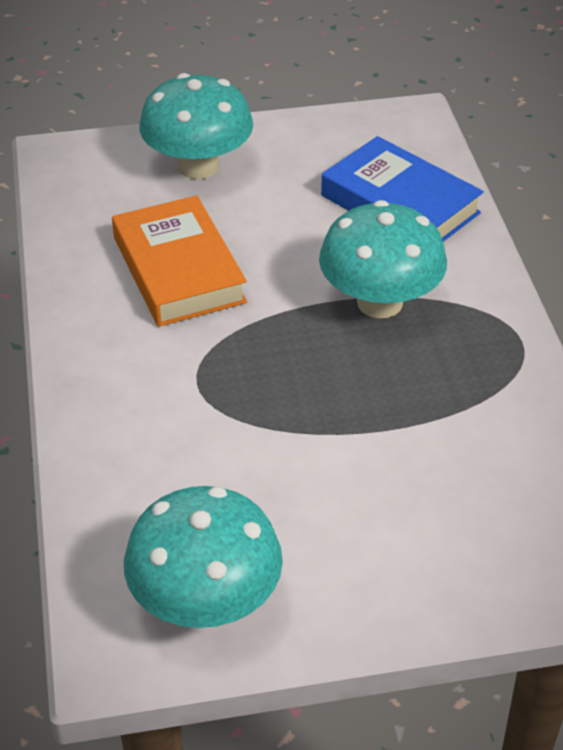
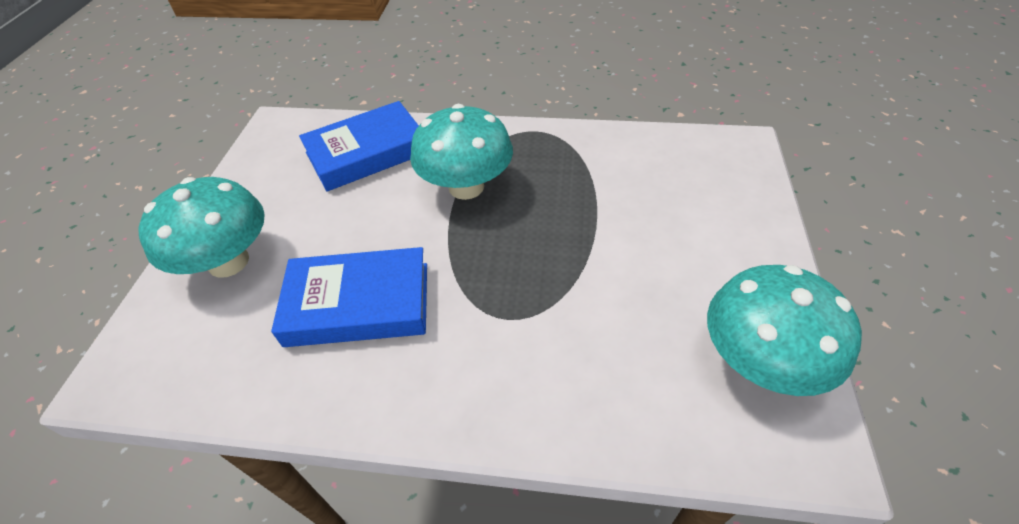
camera: 70 degrees left, 5 degrees up
orange book [112,195,247,327] -> blue book [271,247,427,347]

